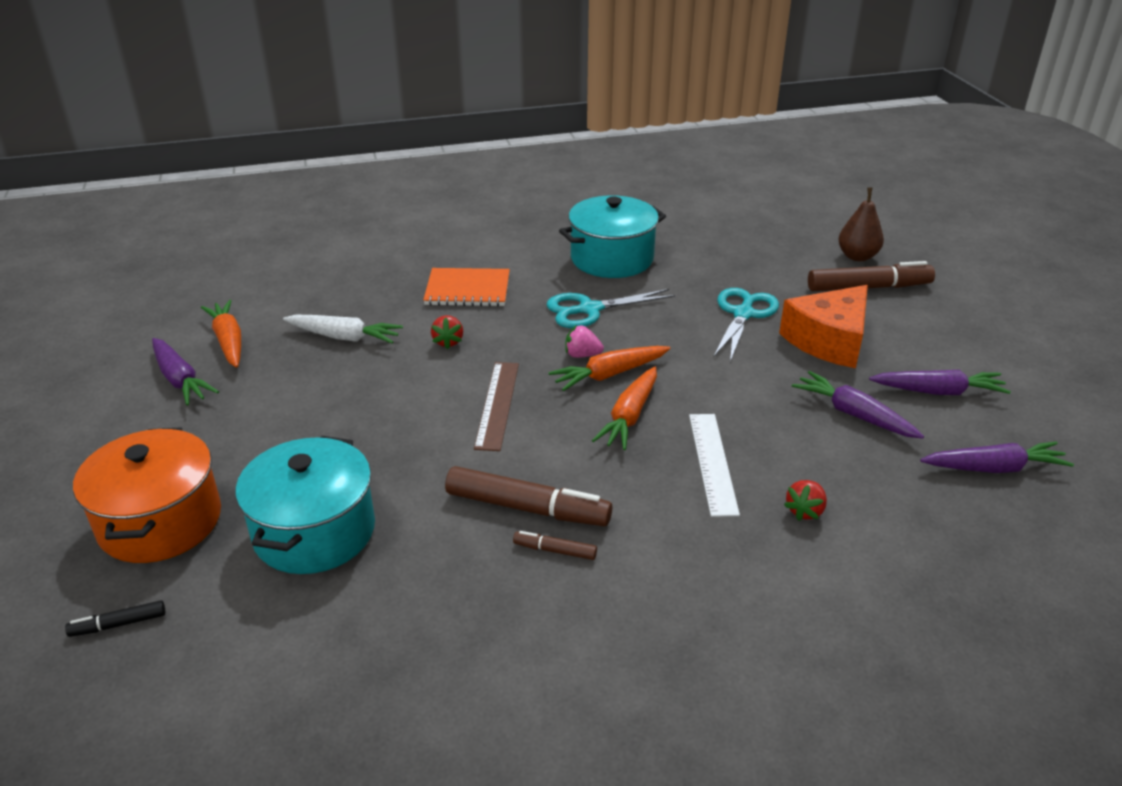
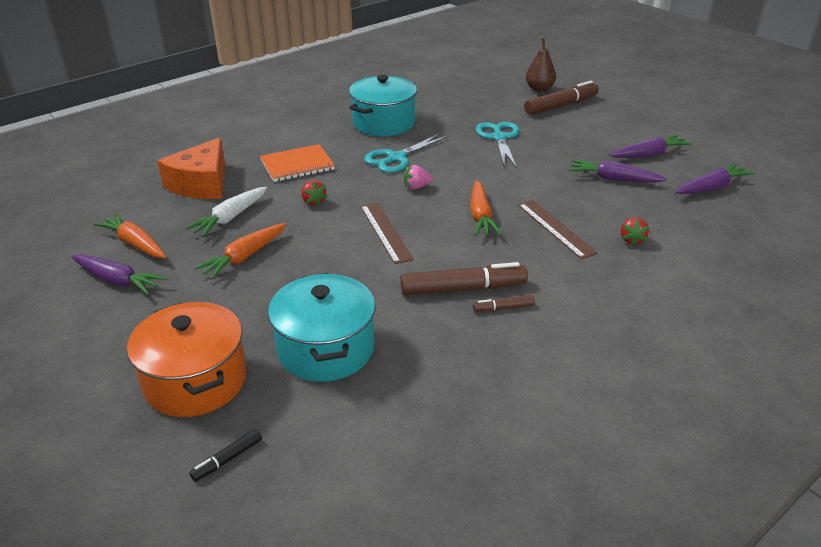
camera: 25 degrees left, 0 degrees up
white carrot [283,315,403,344] -> white carrot turned 135 degrees clockwise [185,187,267,237]
orange carrot [549,346,670,391] -> orange carrot moved to [195,223,287,279]
white ruler [689,414,740,517] -> brown ruler [518,200,598,259]
orange cheese [779,285,868,368] -> orange cheese moved to [157,138,225,199]

